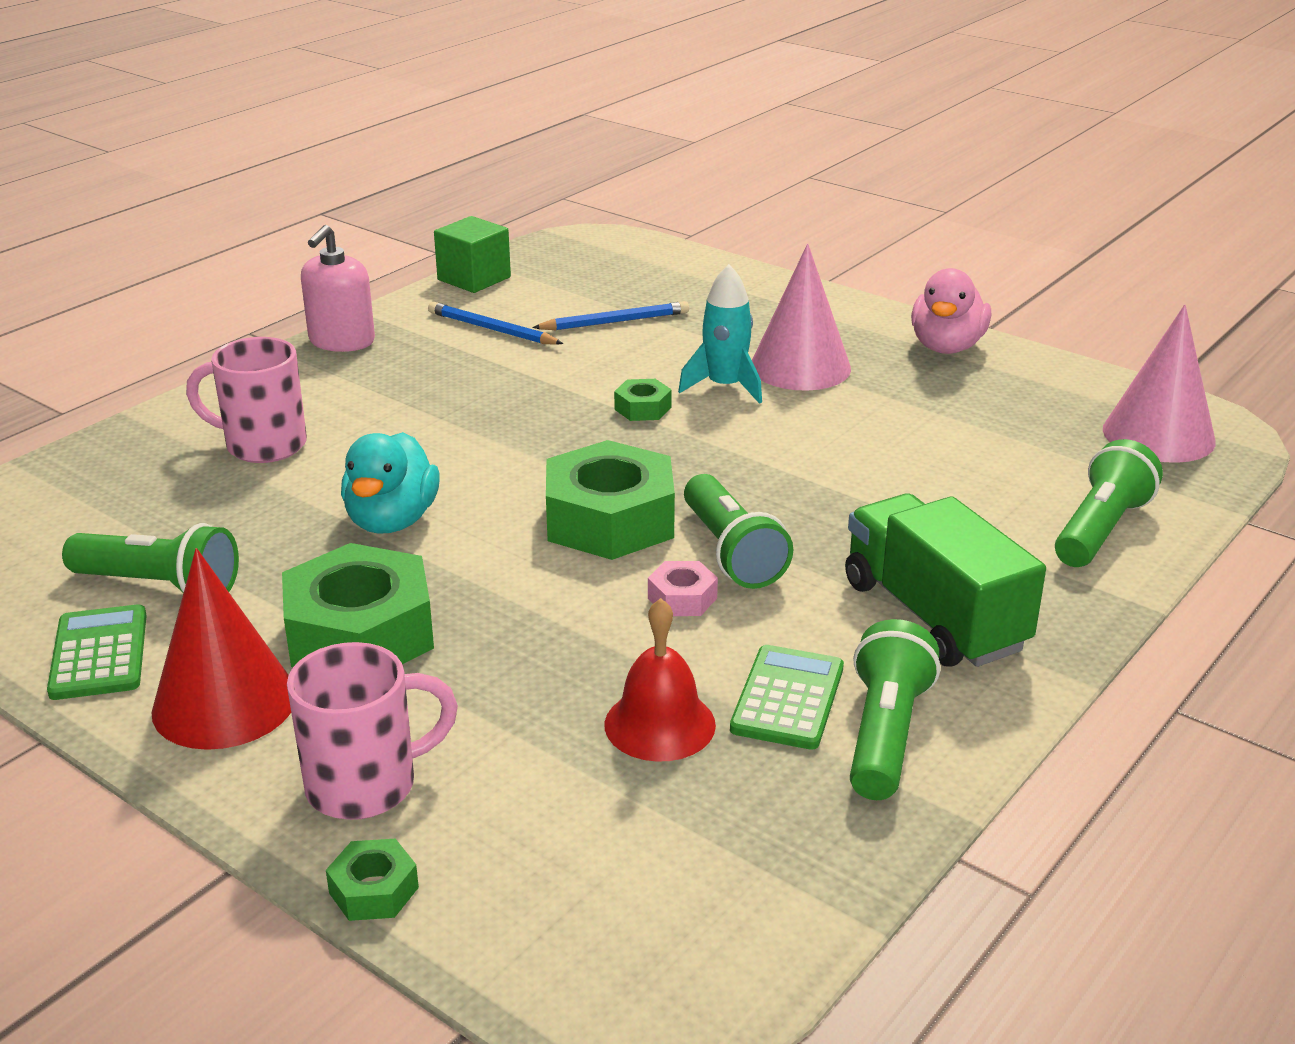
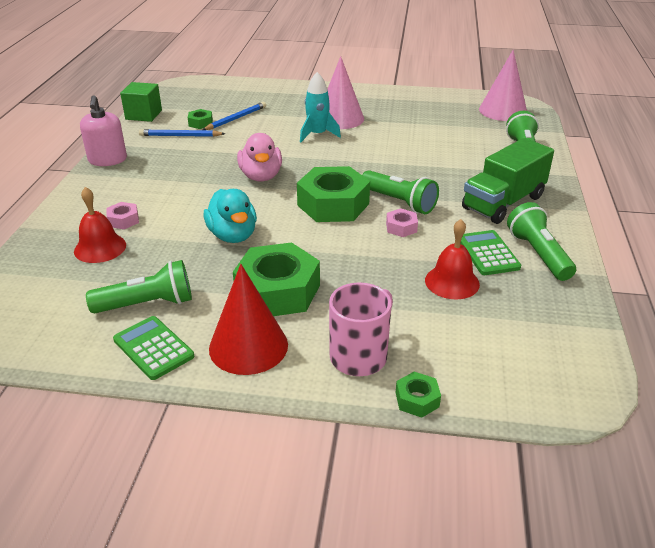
camera: 30 degrees left, 5 degrees up
pink mug [186,337,307,463] -> pink nut [106,202,139,229]
green nut [614,379,672,421] -> green nut moved to [188,109,213,129]
green truck [845,494,1046,667] -> green truck turned 75 degrees counterclockwise [462,138,554,224]
pink duck [911,268,991,354] -> pink duck moved to [237,133,282,181]
none -> red bell [74,187,126,263]

